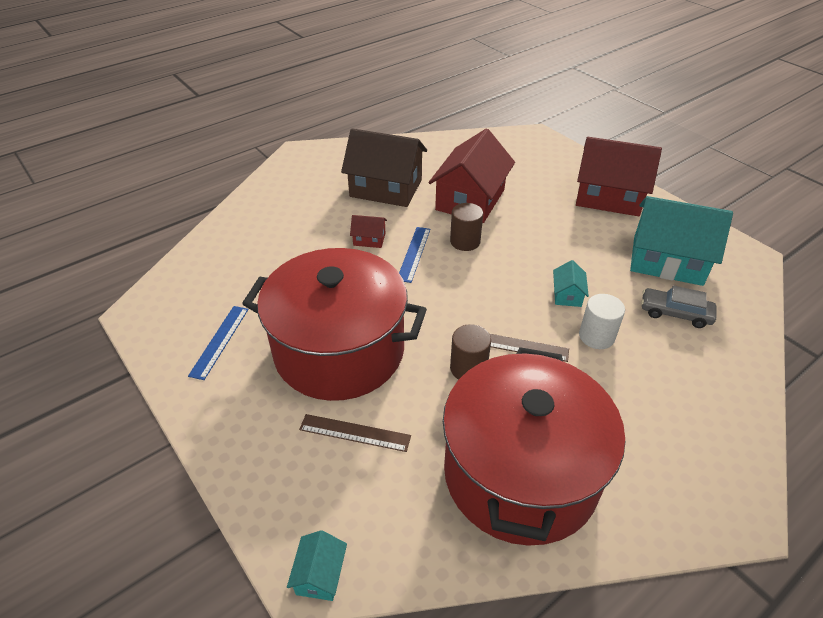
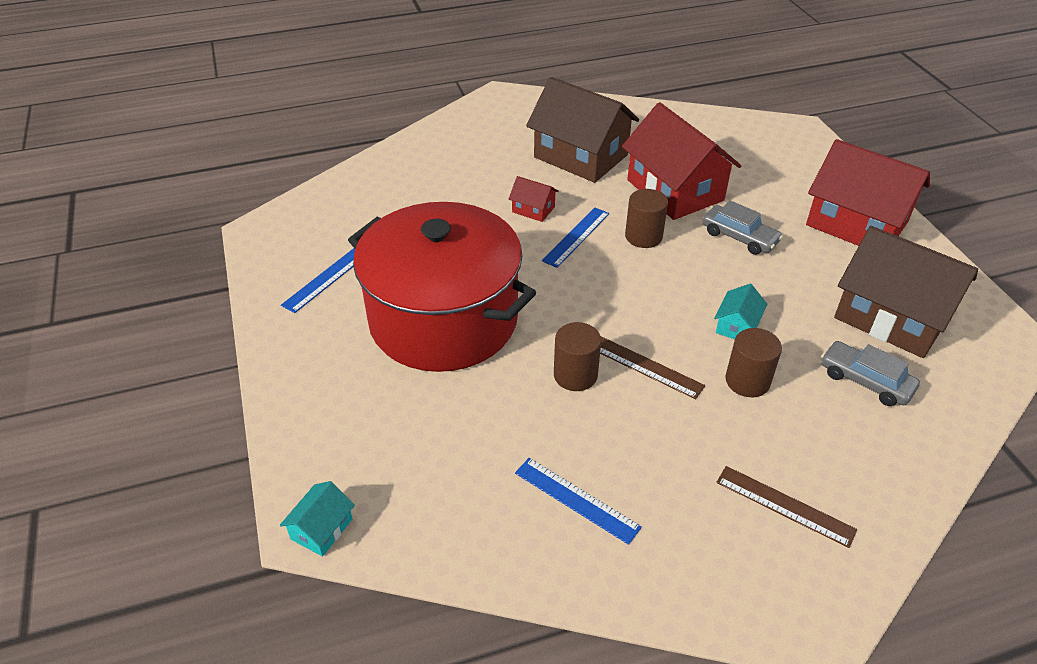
camera: 20 degrees right, 0 degrees up
brown ruler [299,414,411,452] -> brown ruler moved to [716,466,857,548]
red house [429,128,515,223] -> red house turned 75 degrees counterclockwise [622,102,741,220]
red pot [443,347,625,546] -> blue ruler [515,458,642,545]
white cylinder [579,294,625,349] -> brown cylinder [725,328,782,397]
turquoise house [630,196,733,286] -> brown house [834,226,978,358]
none -> grey car [703,200,783,255]

